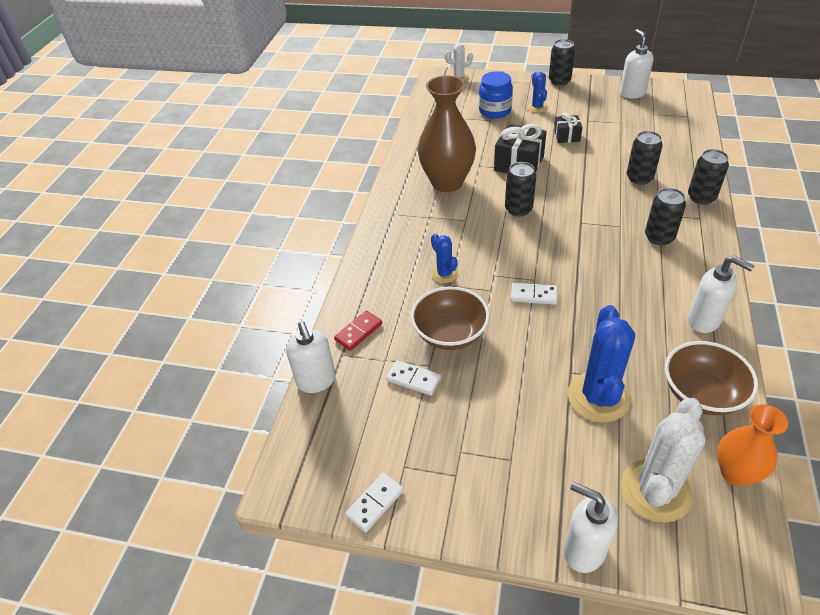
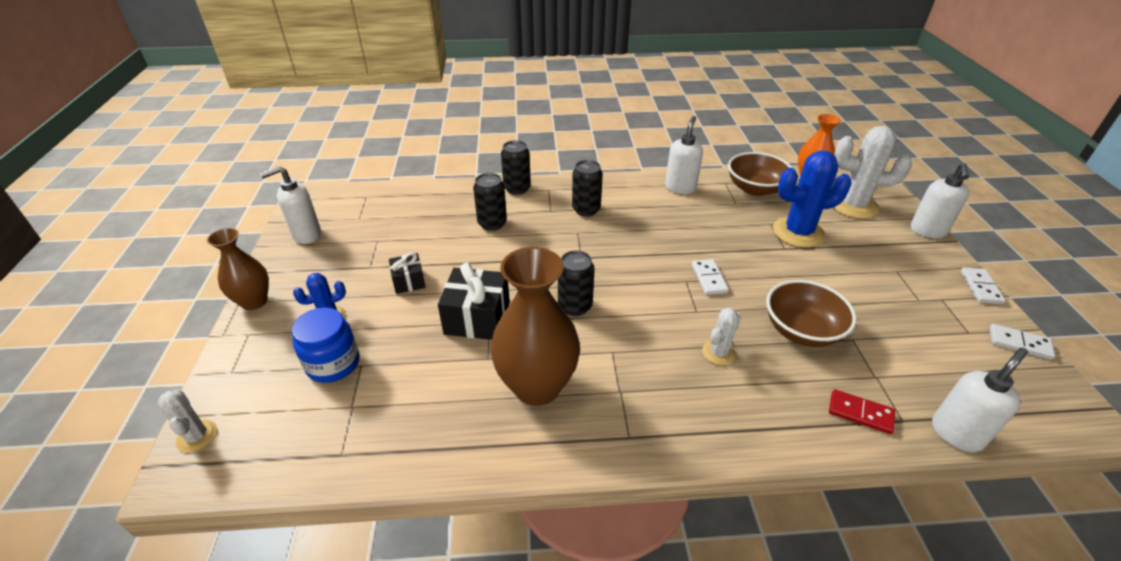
camera: 110 degrees left, 5 degrees down
white domino [386,360,441,396] -> white domino moved to [961,267,1006,304]
blue cactus [431,234,458,283] -> white cactus [702,308,741,365]
black can [549,39,575,86] -> brown vase [207,228,269,310]

